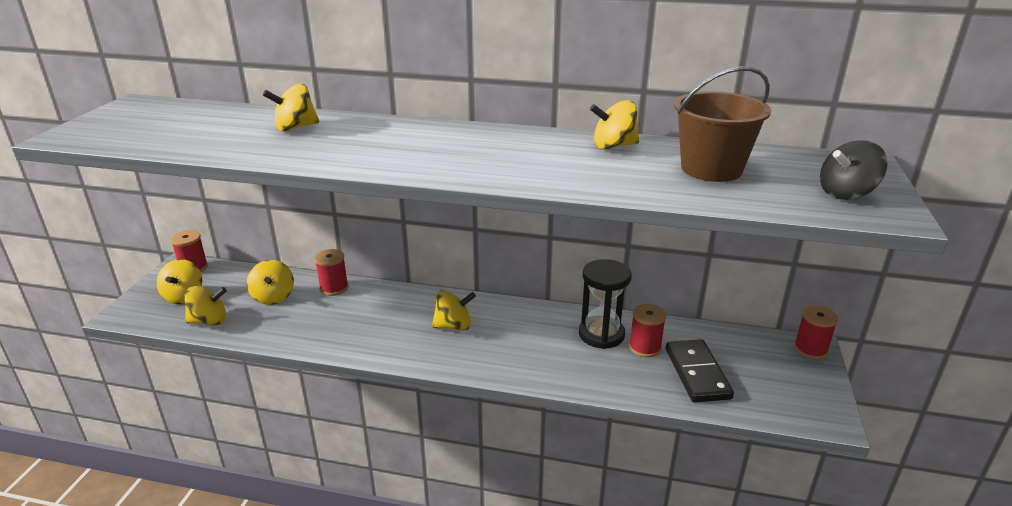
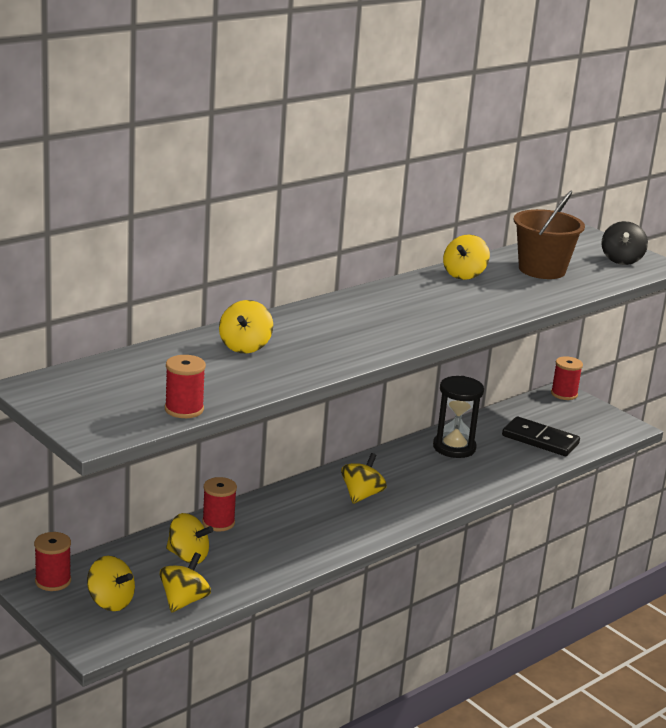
camera: 55 degrees left, 5 degrees down
red spool [629,304,666,358] -> red spool moved to [165,355,206,418]

